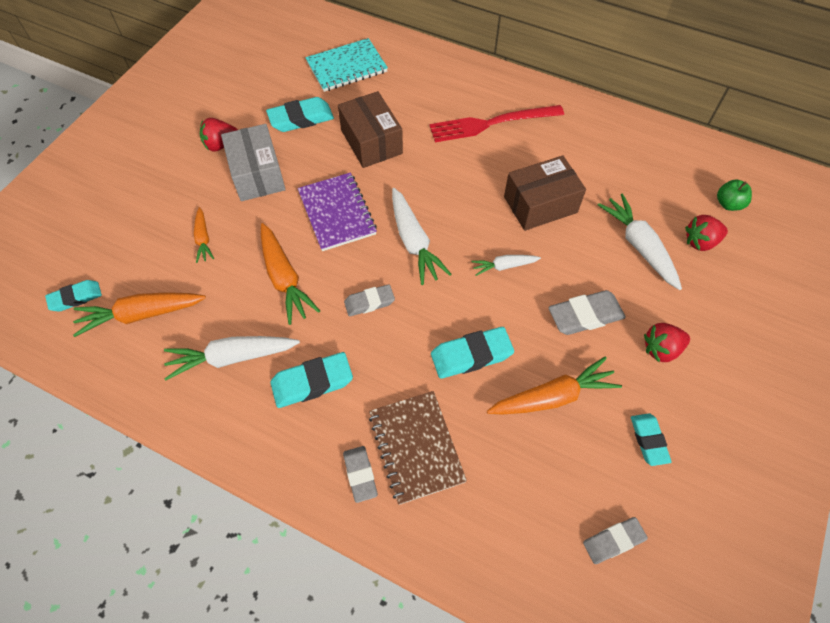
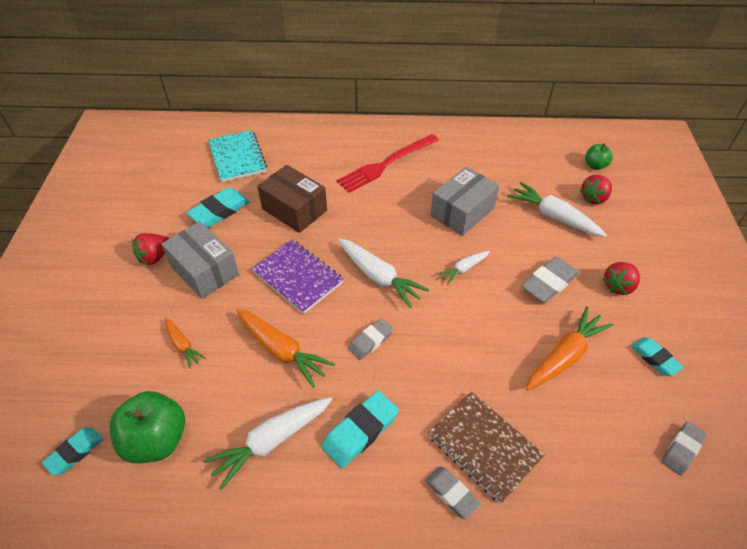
camera: 25 degrees left, 10 degrees down
orange carrot [73,292,206,337] -> green apple [110,391,185,463]
turquoise notebook [306,38,388,92] -> turquoise notebook turned 60 degrees counterclockwise [208,130,267,182]
turquoise eraser [431,327,514,379] -> none
brown box [504,155,586,231] -> grey box [430,166,499,236]

